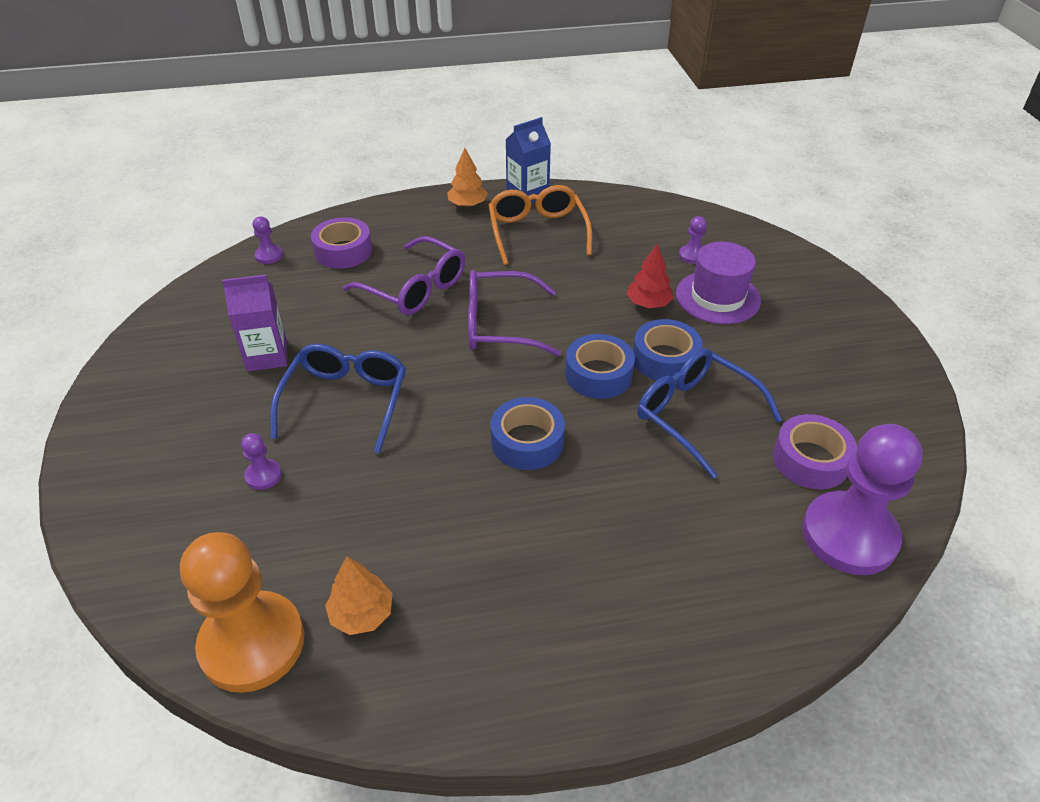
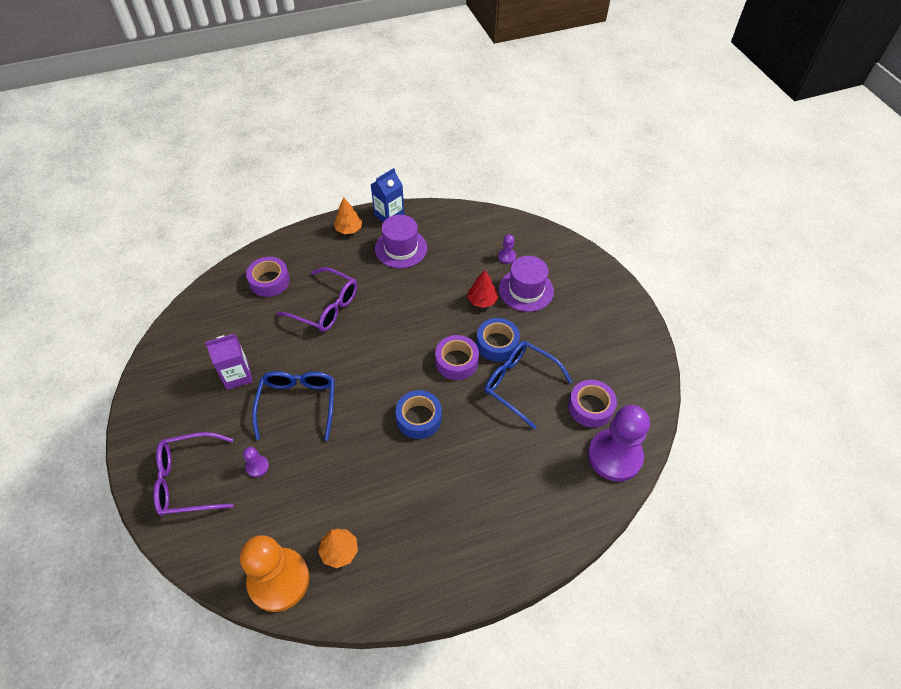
camera: 10 degrees left, 10 degrees up
purple pawn [253,217,283,264] -> none
purple glasses [468,270,561,356] -> purple glasses moved to [153,432,234,516]
orange glasses [489,185,592,265] -> purple hat [375,215,427,268]
blue tape [565,334,635,399] -> purple tape [435,335,479,380]

